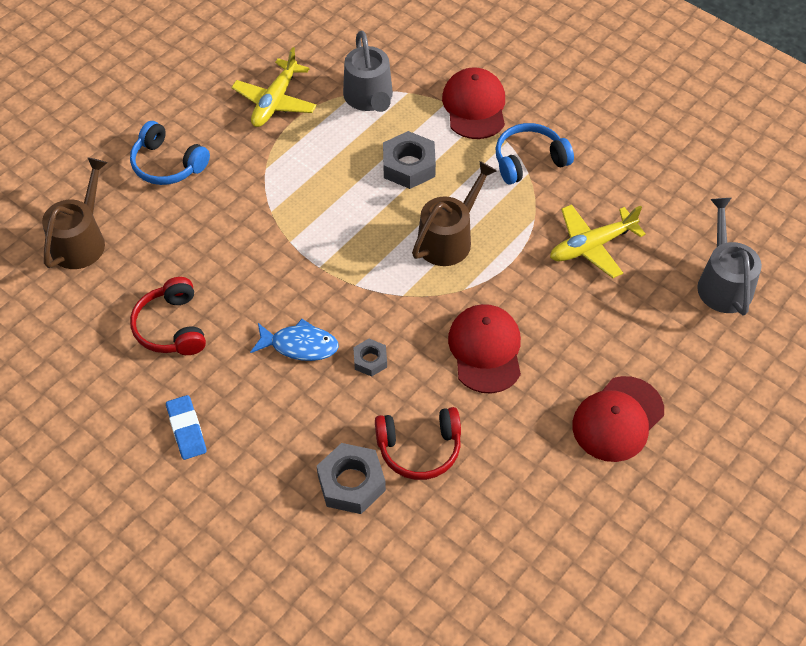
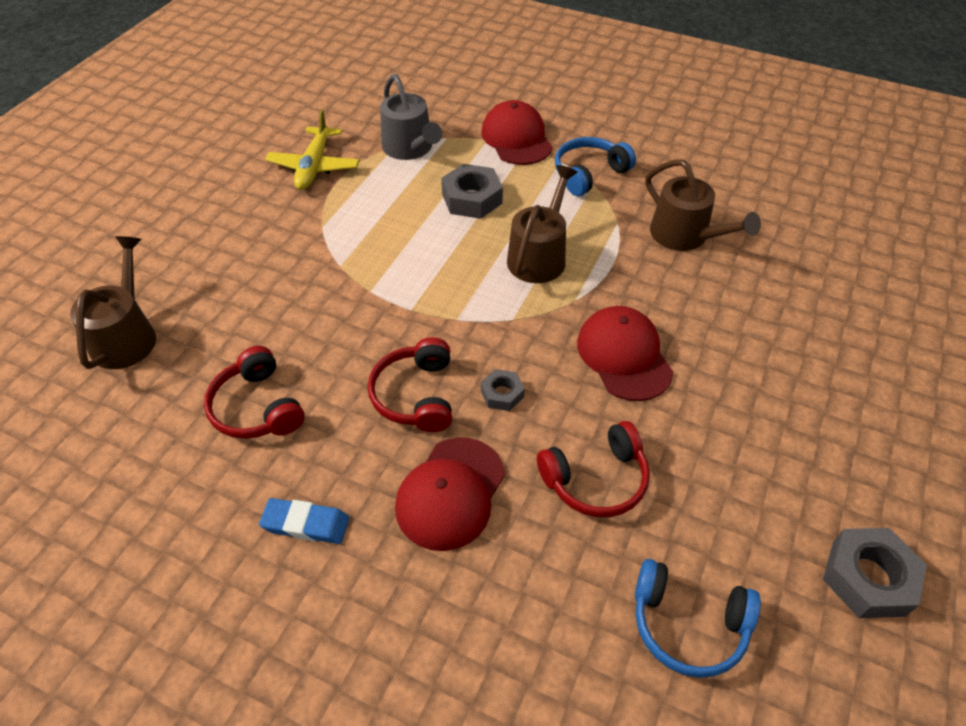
camera: 15 degrees left, 5 degrees down
blue headphones [130,121,210,185] -> blue headphones moved to [635,559,761,678]
blue eraser [166,395,207,460] -> blue eraser turned 45 degrees counterclockwise [259,498,349,544]
blue fish [250,319,339,361] -> red headphones [368,337,452,432]
grey nut [317,443,386,514] -> grey nut moved to [823,528,927,618]
yellow plane [550,204,646,278] -> brown watering can [646,160,761,251]
red cap [572,376,664,462] -> red cap moved to [395,437,505,551]
grey watering can [697,198,762,316] -> none

